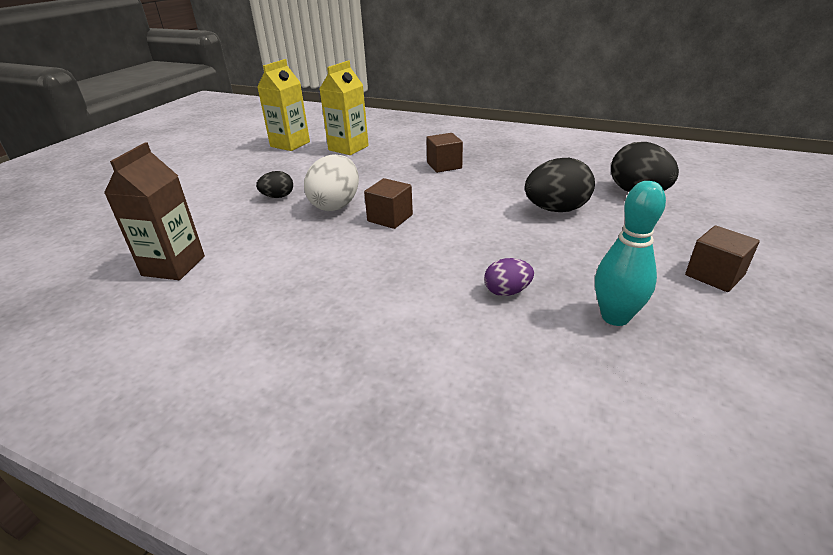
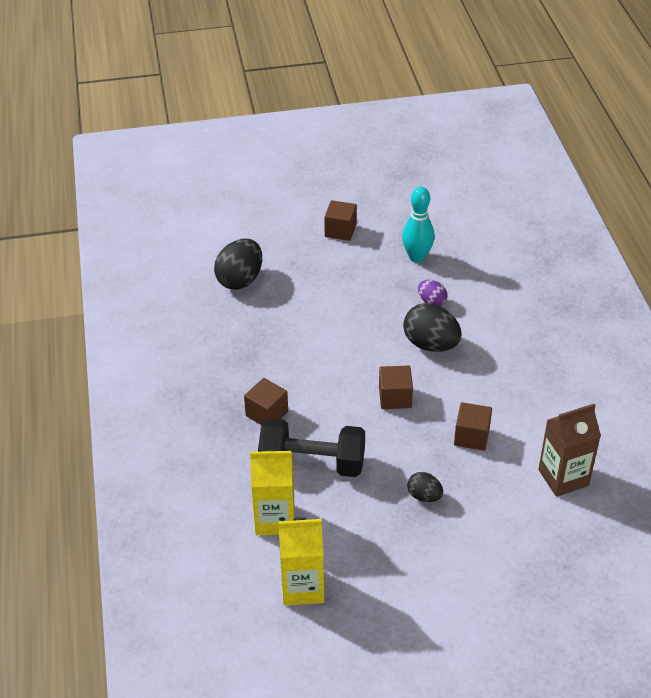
camera: 125 degrees left, 10 degrees up
white egg [304,154,359,211] -> none
black egg [525,158,595,212] -> black egg moved to [403,303,461,352]
none -> black dumbbell [258,418,365,477]
none -> brown cube [454,402,492,451]

